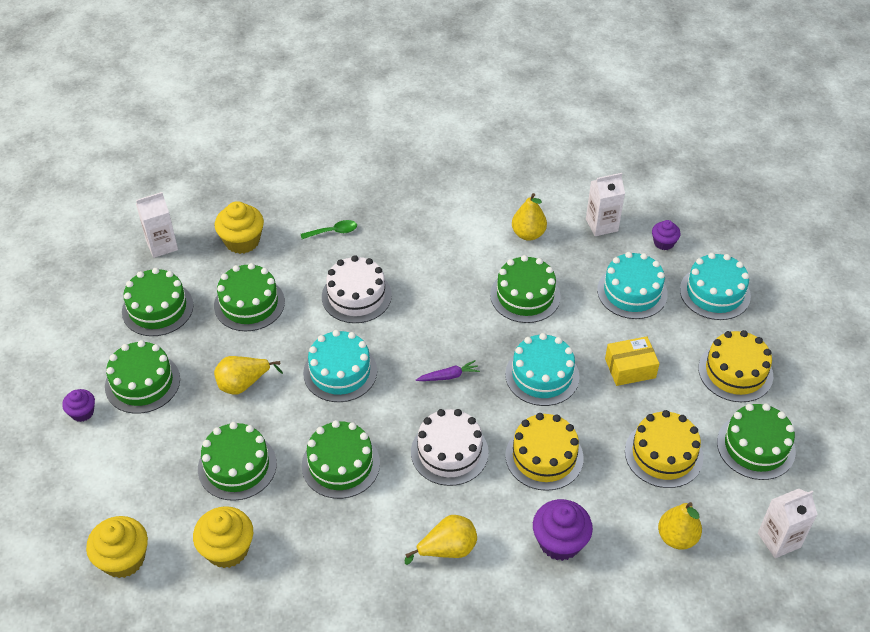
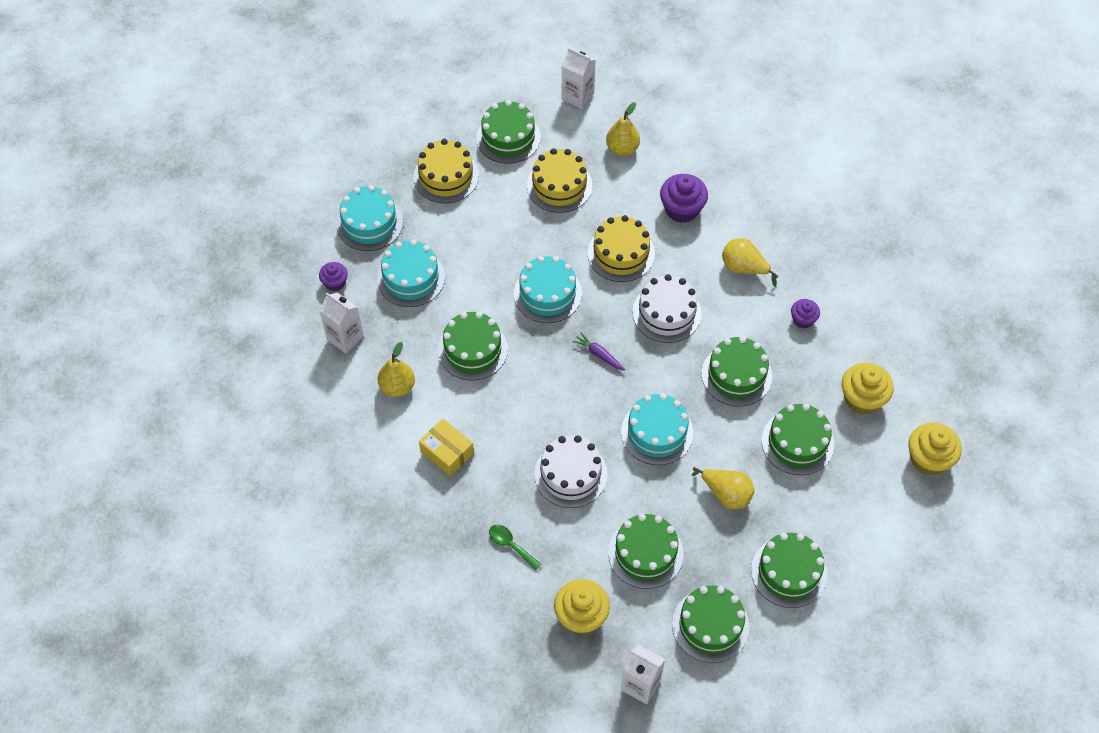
camera: 125 degrees left, 10 degrees up
purple cupcake [62,389,95,422] -> purple cupcake moved to [791,299,820,328]
yellow box [605,336,660,386] -> yellow box moved to [419,419,474,477]

